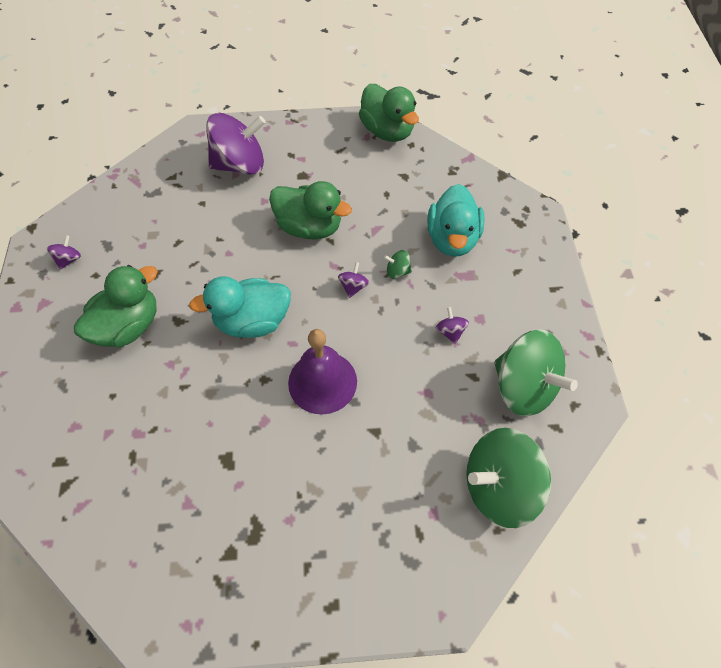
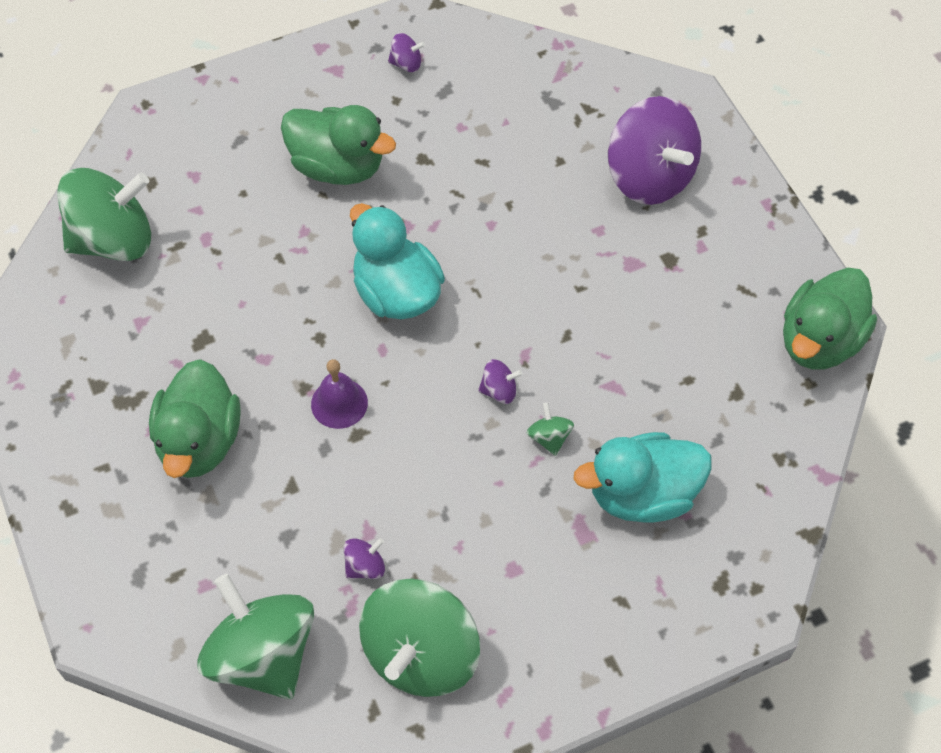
camera: 70 degrees right, 0 degrees up
green duck [269,181,352,240] -> green duck moved to [149,359,241,478]
purple bell [288,329,357,415] -> purple bell [311,359,368,429], size x0.60
purple spinning top [436,307,469,344] -> purple spinning top moved to [344,538,385,579]
none -> green spinning top [57,168,151,261]

